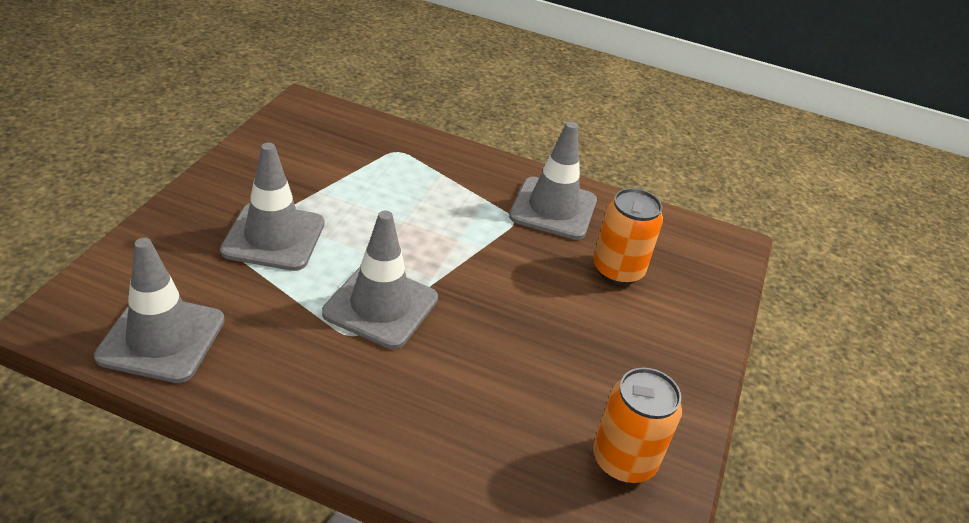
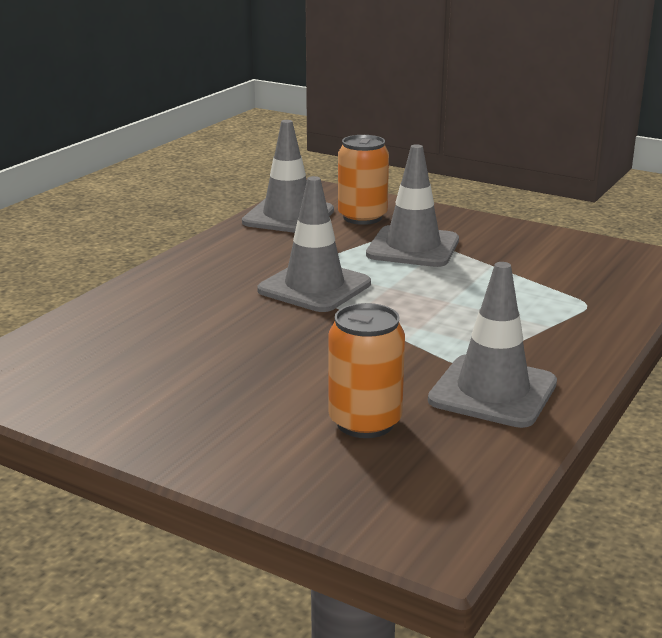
camera: 105 degrees right, 15 degrees down
orange can [593,368,682,484] -> orange can moved to [338,135,389,225]

